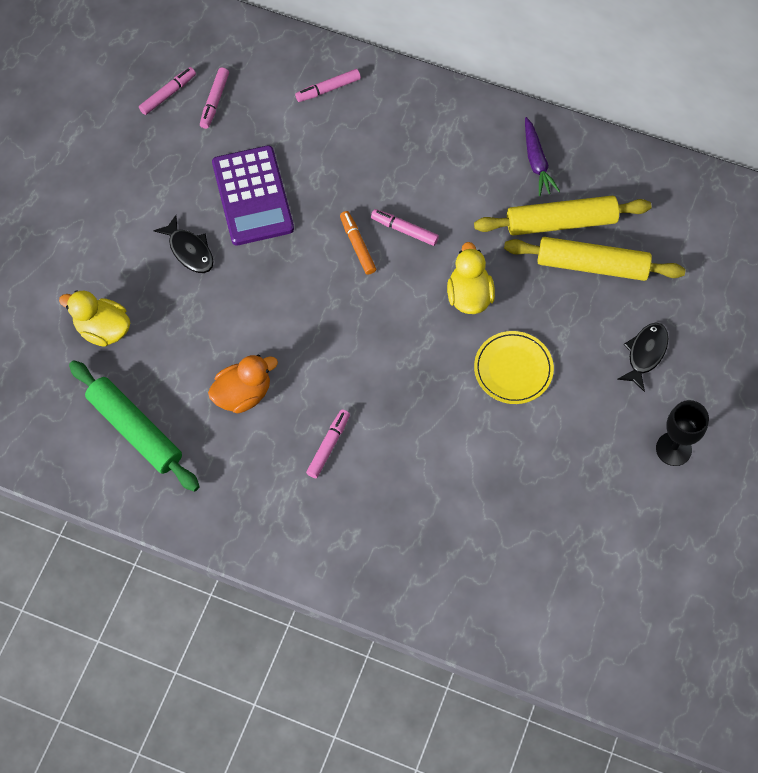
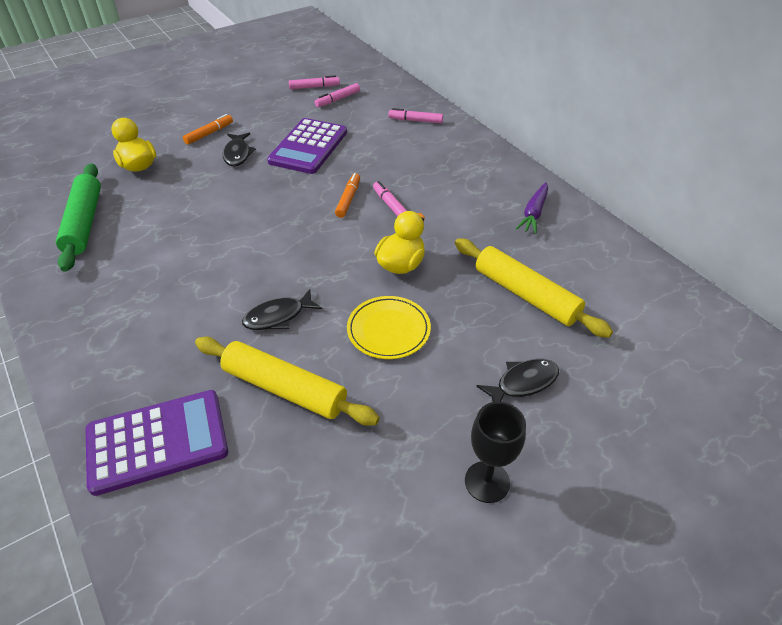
camera: 35 degrees right, 20 degrees down
orange duck [208,354,278,414] -> none
pink marker [306,409,350,478] -> none
yellow rolling pin [474,196,651,236] -> yellow rolling pin moved to [195,337,380,426]
none -> purple calculator [86,390,228,496]
none -> orange marker [183,114,233,145]
none -> black fish [242,289,322,330]

